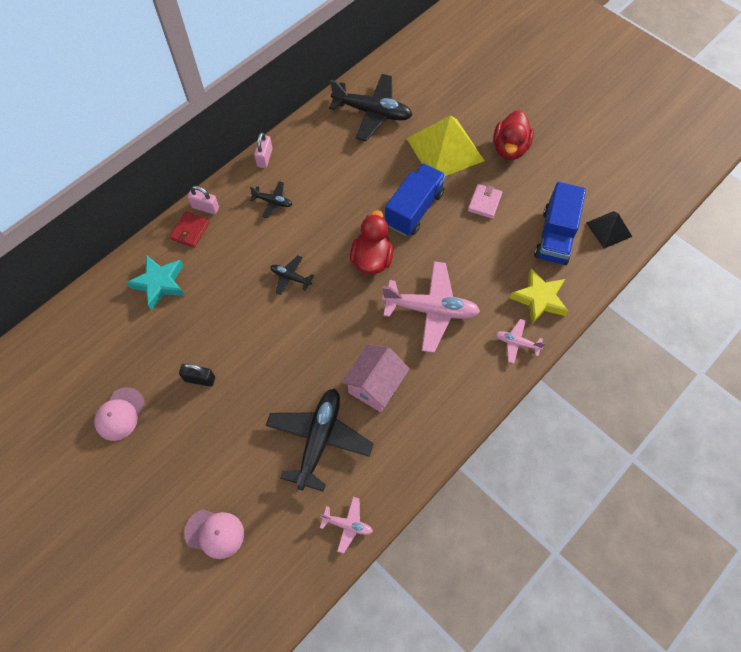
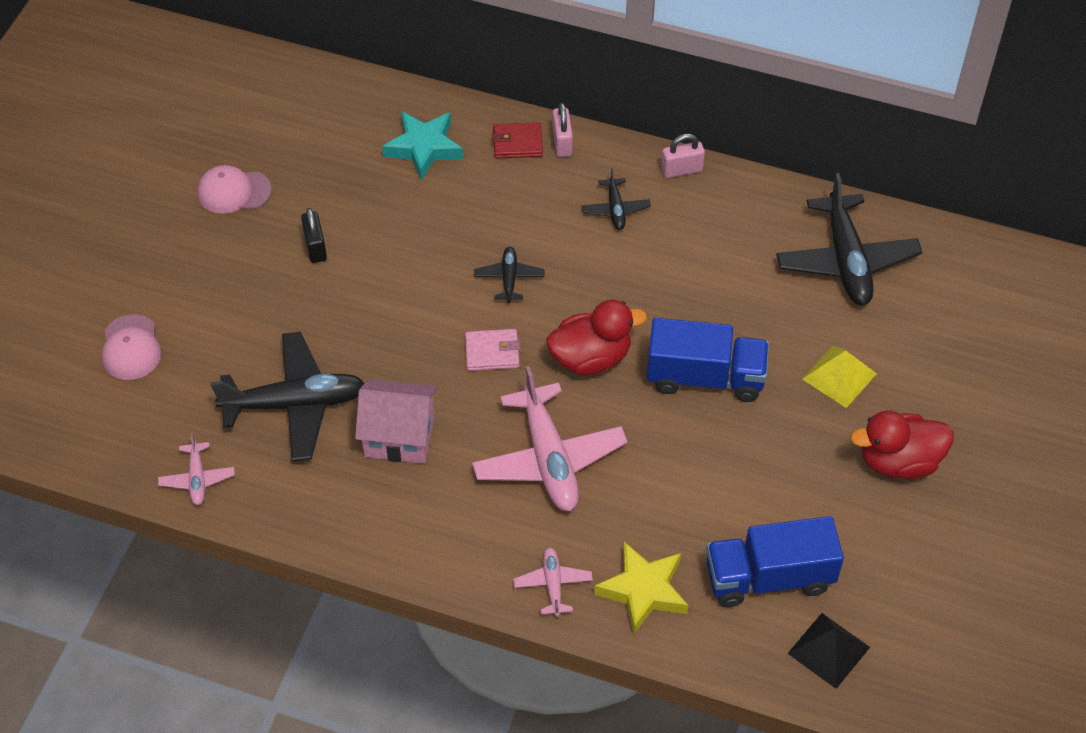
camera: 65 degrees right, 10 degrees down
yellow pyramid [406,115,484,176] -> yellow pyramid [802,346,877,408], size x0.54
pink wallet [468,184,503,219] -> pink wallet moved to [465,329,520,371]

